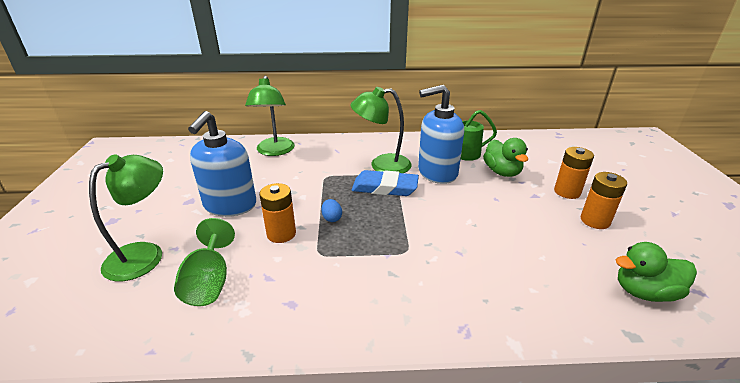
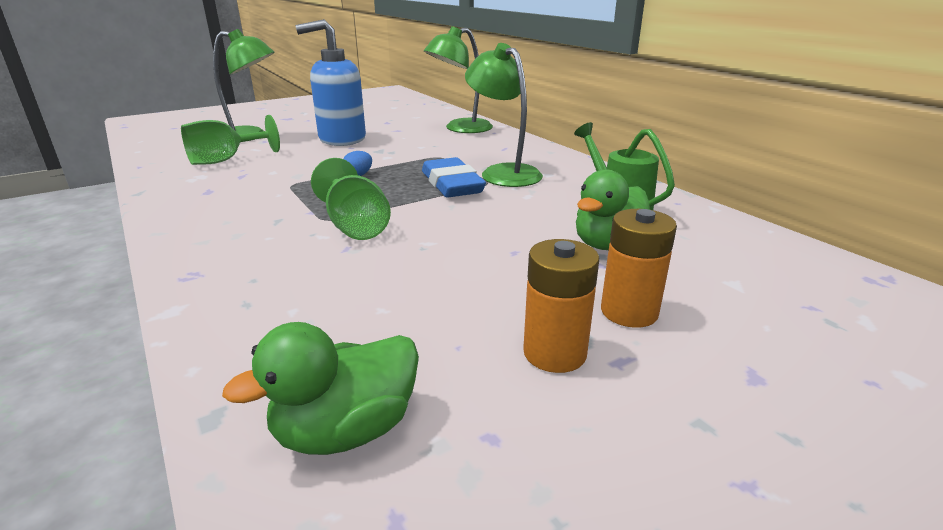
camera: 60 degrees right, 5 degrees down
orange battery [259,183,296,243] -> none
blue soap dispenser [418,85,464,184] -> none
green duck [616,242,697,302] -> green duck turned 90 degrees counterclockwise [222,322,419,455]
none -> green goblet [311,158,391,240]

